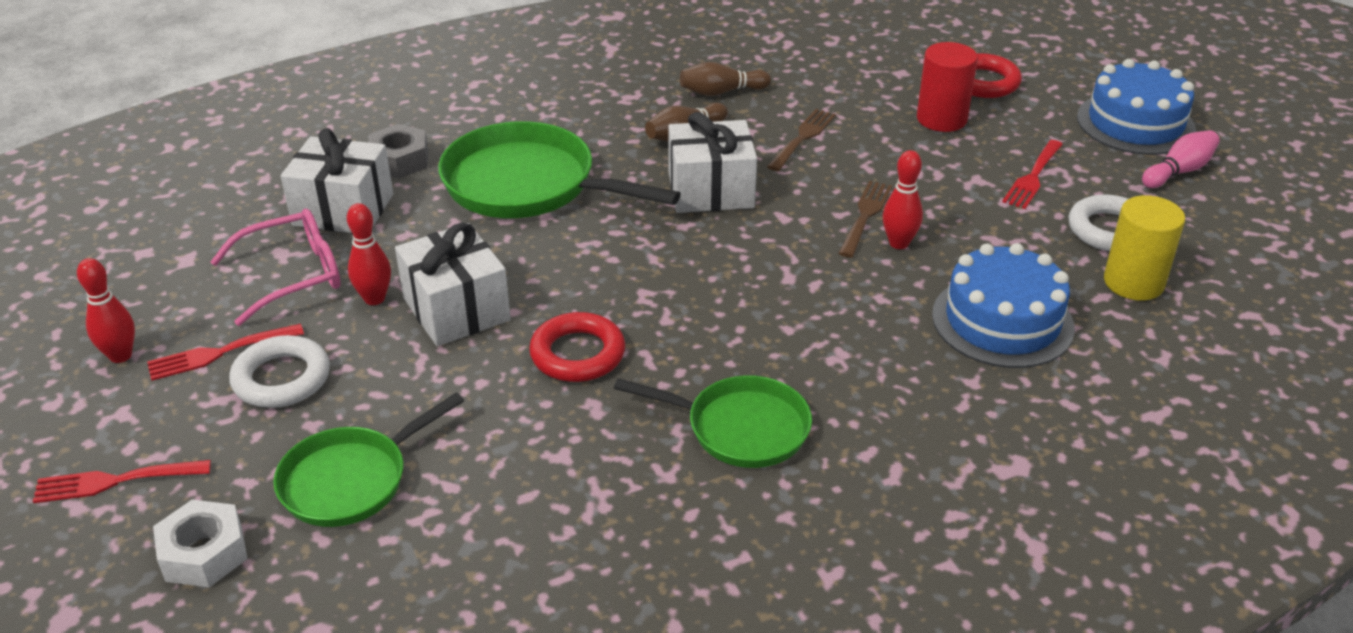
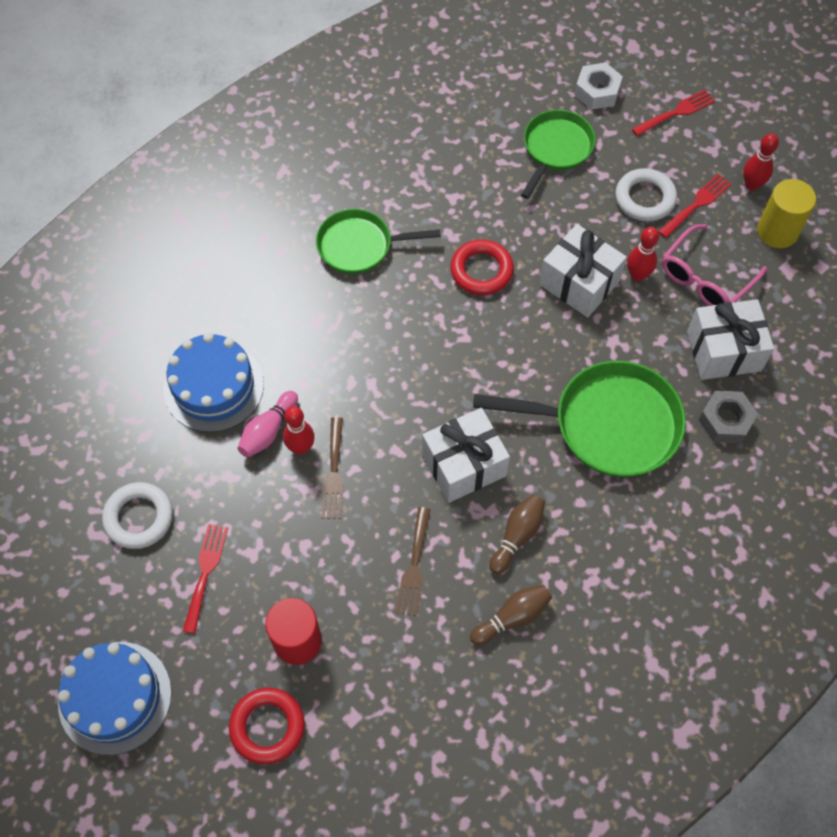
camera: 160 degrees right, 25 degrees up
yellow cylinder [1104,195,1185,301] -> yellow cylinder moved to [757,179,816,248]
pink bowling pin [1142,130,1220,188] -> pink bowling pin moved to [237,391,298,458]

